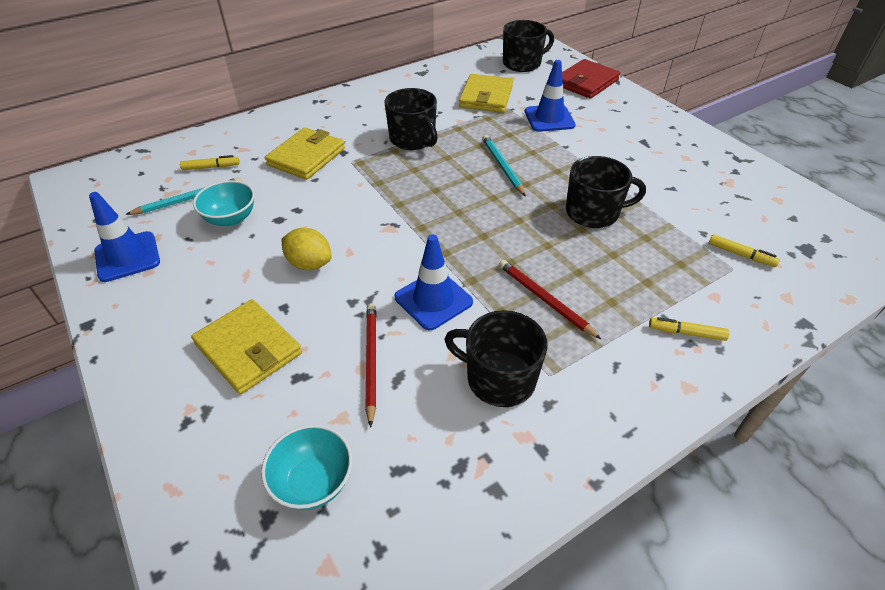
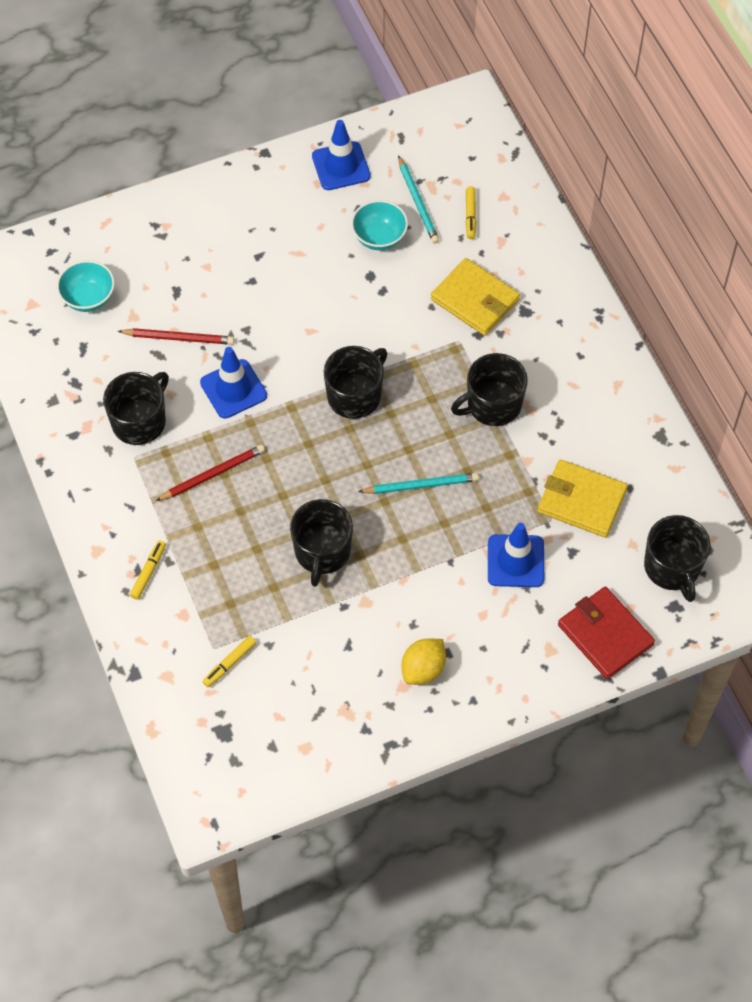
camera: 100 degrees right, 15 degrees up
yellow wallet [191,299,302,395] -> none
yellow lemon [281,228,331,270] -> yellow lemon moved to [402,639,446,685]
none -> black mug [324,346,387,419]

